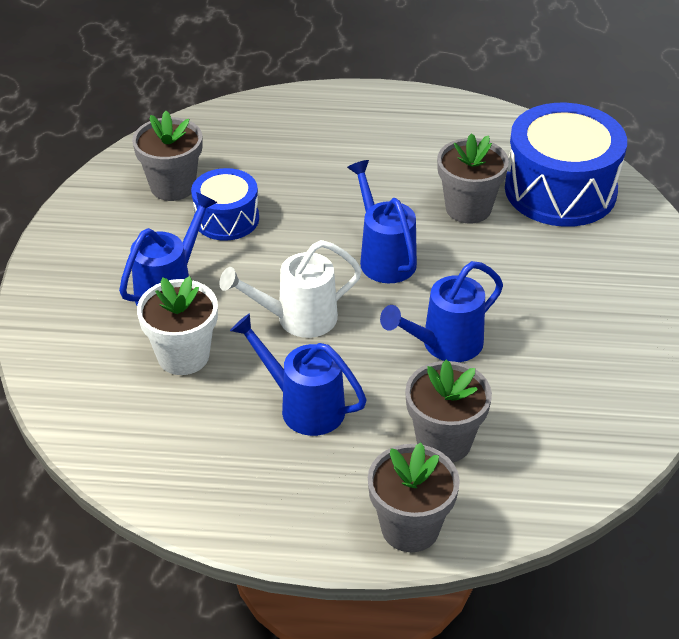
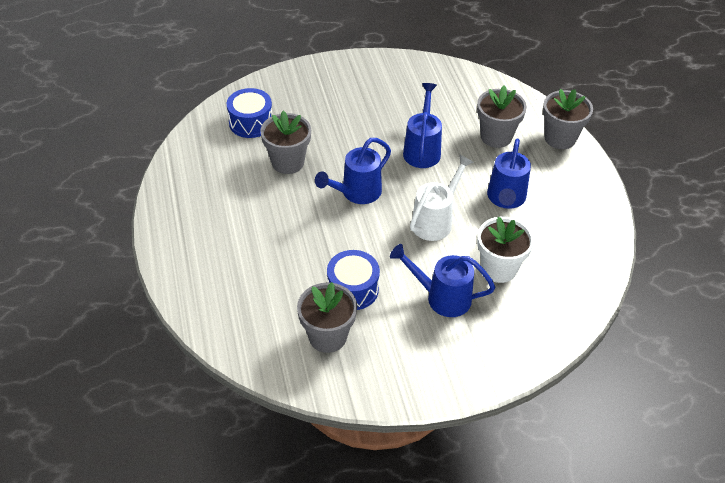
camera: 110 degrees left, 5 degrees up
white watering can [219,240,362,338] -> white watering can turned 105 degrees counterclockwise [410,154,474,241]
blue watering can [380,261,503,362] -> blue watering can turned 120 degrees counterclockwise [403,83,442,168]
blue drum [505,103,627,227] -> blue drum [227,88,272,138], size x0.57

